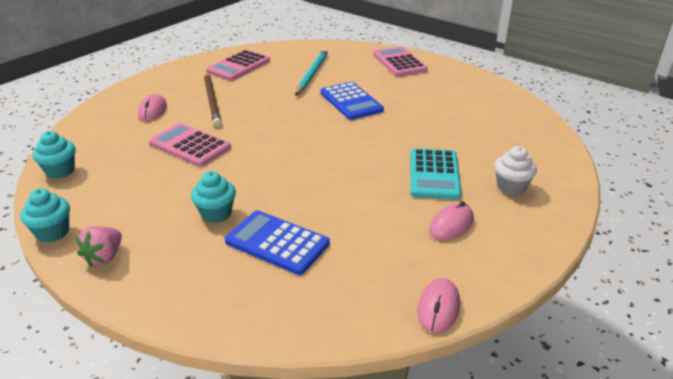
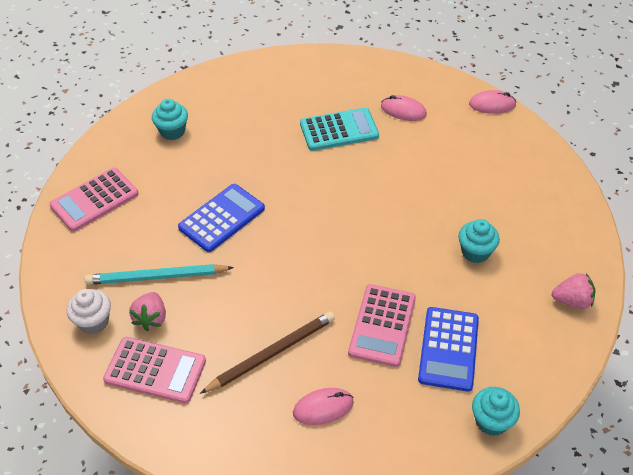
camera: 110 degrees left, 15 degrees up
turquoise cupcake [20,189,70,242] -> turquoise cupcake moved to [152,99,188,140]
blue calculator [225,210,330,275] -> blue calculator moved to [418,307,479,392]
white cupcake [494,146,537,196] -> white cupcake moved to [67,289,111,334]
none -> pink strawberry [129,292,166,331]

